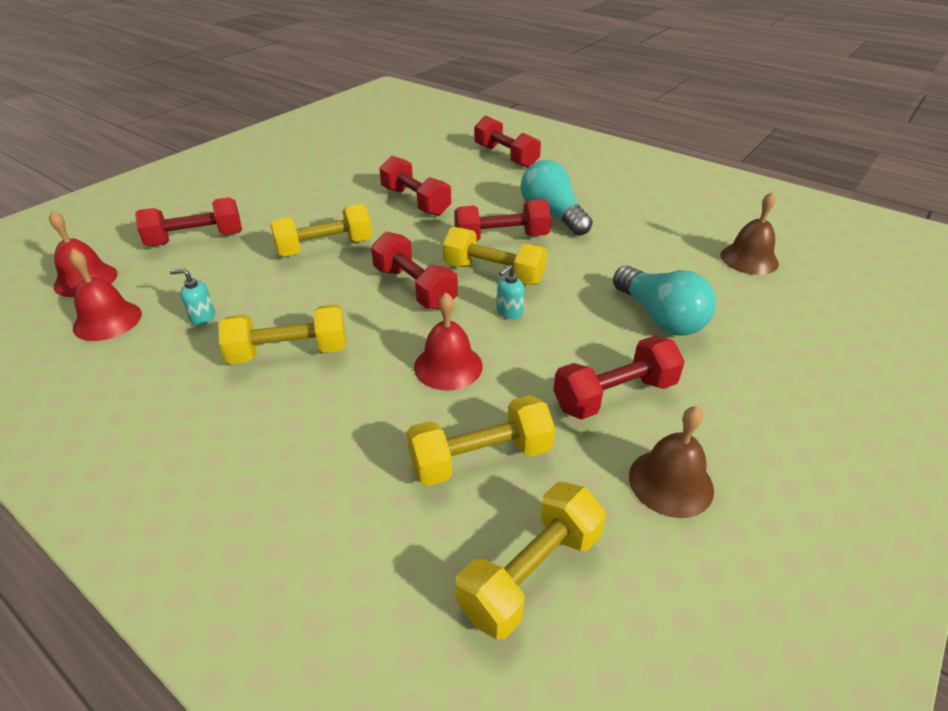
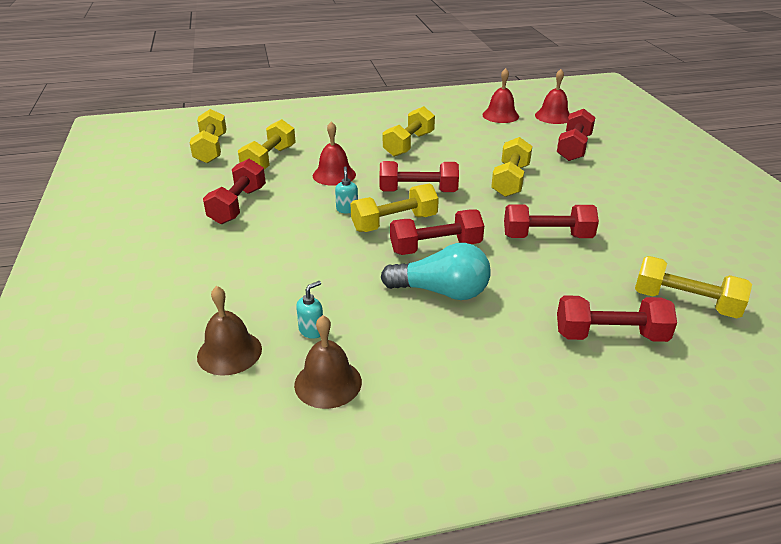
camera: 130 degrees right, 5 degrees down
turquoise soap dispenser [169,269,215,326] -> turquoise soap dispenser moved to [296,281,323,339]
red dumbbell [455,199,551,242] -> red dumbbell turned 45 degrees clockwise [390,209,484,255]
turquoise light bulb [613,266,716,336] -> none
brown bell [629,406,714,518] -> brown bell moved to [294,315,362,409]
none -> yellow dumbbell [635,256,752,318]

